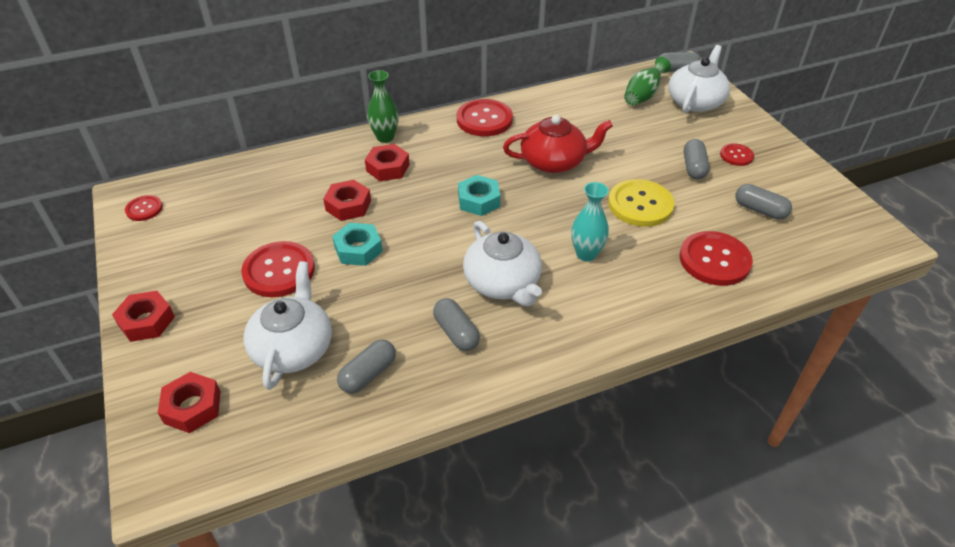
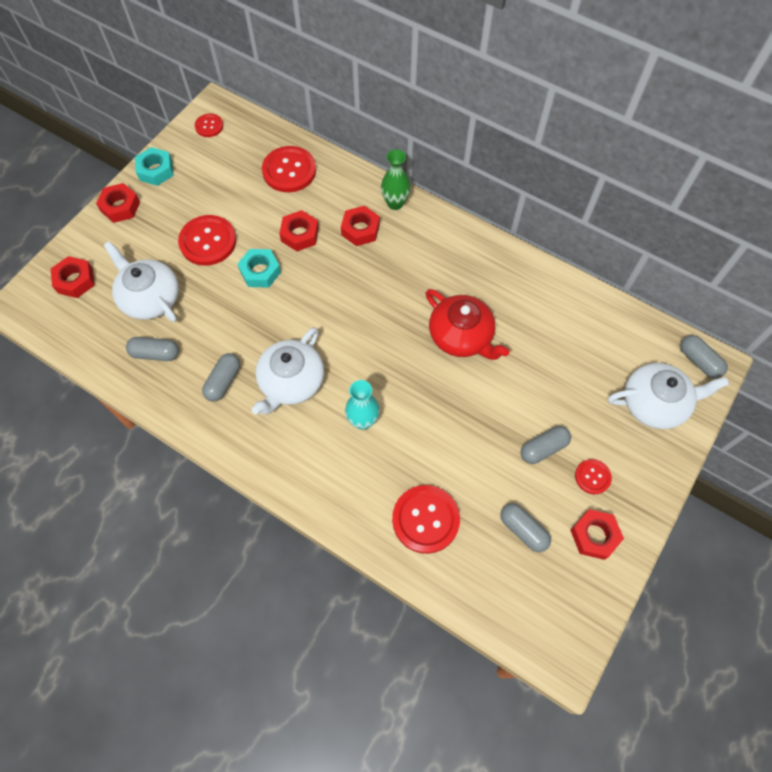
camera: 55 degrees right, 20 degrees up
white teapot [244,261,332,390] -> white teapot turned 105 degrees counterclockwise [104,241,179,322]
red button [457,99,513,136] -> red button moved to [262,146,316,192]
turquoise nut [458,175,500,216] -> turquoise nut moved to [135,147,174,186]
yellow button [608,179,674,227] -> none
green vase [624,57,671,105] -> none
grey capsule [735,184,792,220] -> grey capsule turned 45 degrees counterclockwise [500,503,551,552]
none -> red nut [570,509,624,560]

